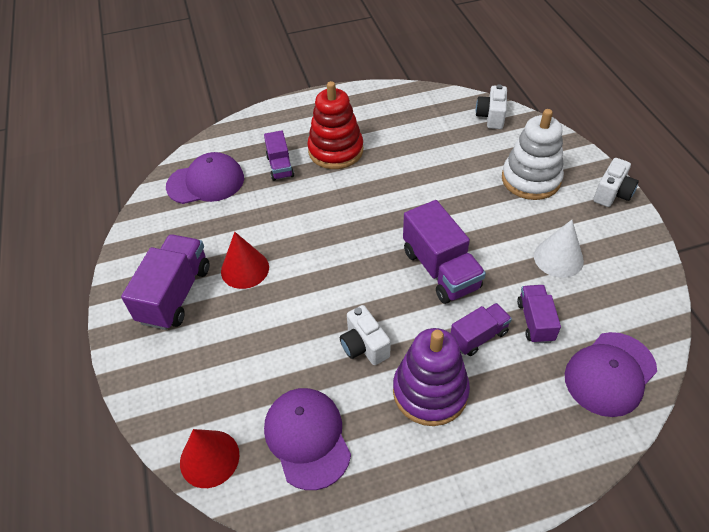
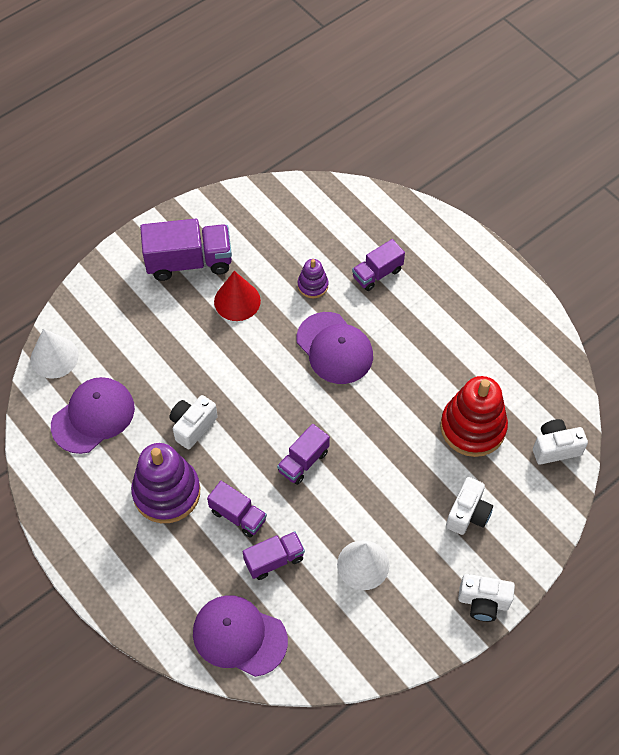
camera: 65 degrees right, 10 degrees up
purple cap [166,152,244,204] -> purple cap moved to [297,312,373,384]
red cone [180,429,239,488] -> white cone [31,329,78,379]
red stacking toy [307,81,363,169] -> red stacking toy moved to [440,376,508,457]
purple truck [403,200,486,304] -> purple truck [277,424,330,485], size x0.59
white stacking toy [502,109,564,200] -> white camera [446,477,493,535]
none -> purple stacking toy [298,259,328,298]

